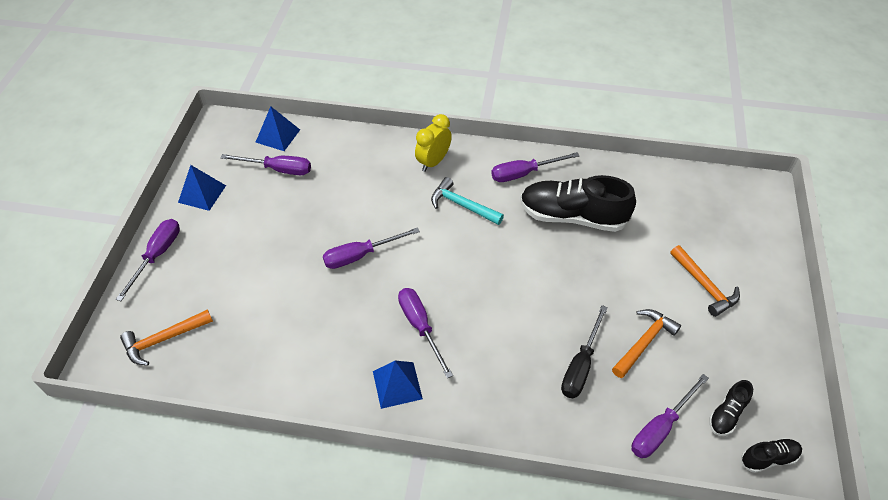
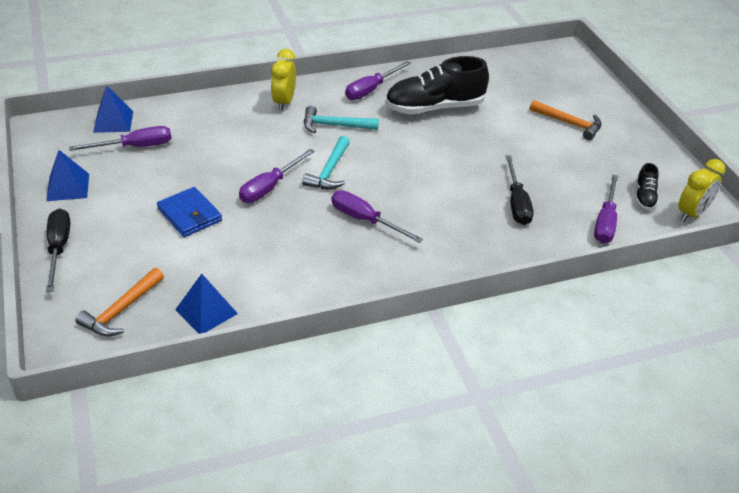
camera: 30 degrees left, 10 degrees down
purple screwdriver [116,219,180,301] -> black screwdriver [46,209,70,292]
blue pyramid [373,361,423,409] -> blue pyramid moved to [175,274,238,334]
orange hammer [612,309,681,378] -> none
black shoe [741,438,802,473] -> yellow clock [678,159,725,222]
none -> blue wallet [157,187,222,237]
none -> turquoise hammer [302,136,350,189]

